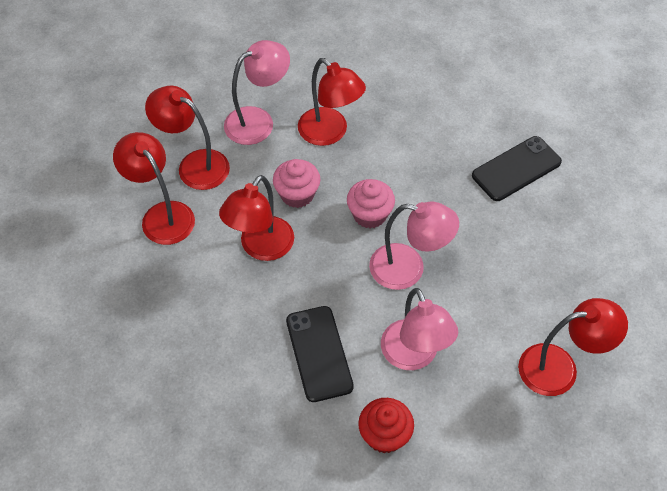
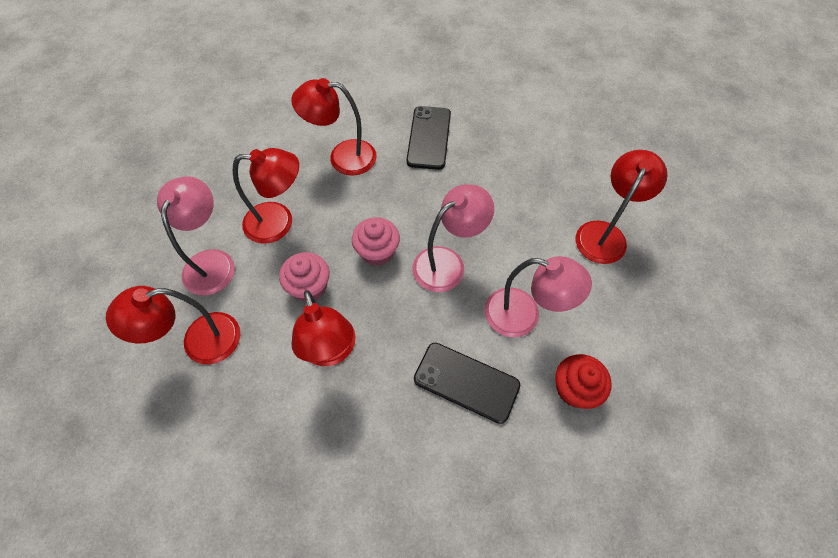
camera: 50 degrees left, 5 degrees up
red lamp [113,132,195,245] -> red lamp moved to [291,78,377,176]

